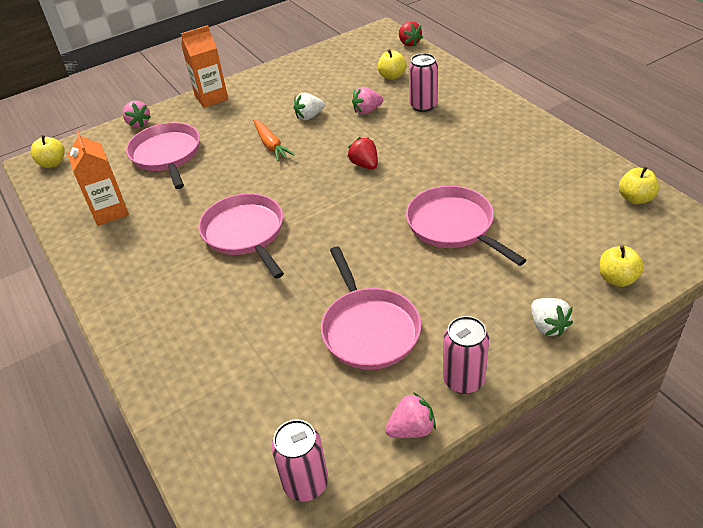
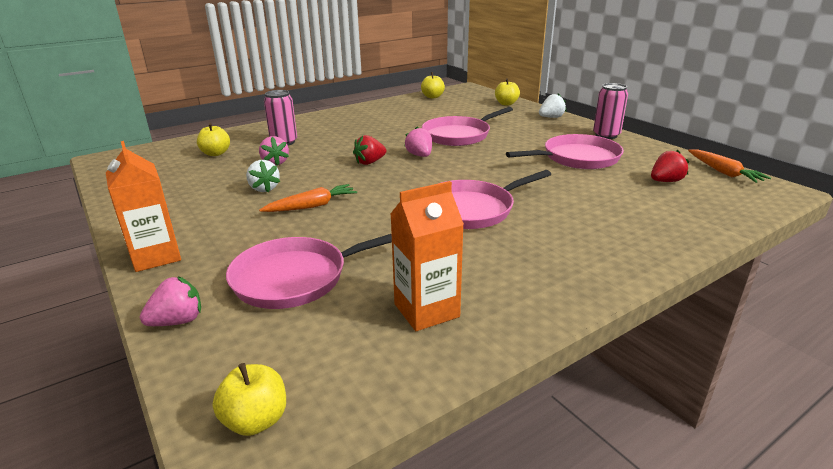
camera: 95 degrees left, 15 degrees down
pink can [271,419,328,502] -> orange carrot [688,150,771,183]
pink strawberry [385,392,436,438] -> pink strawberry moved to [405,126,432,157]
red strawberry [399,21,423,46] -> red strawberry moved to [651,150,689,182]

